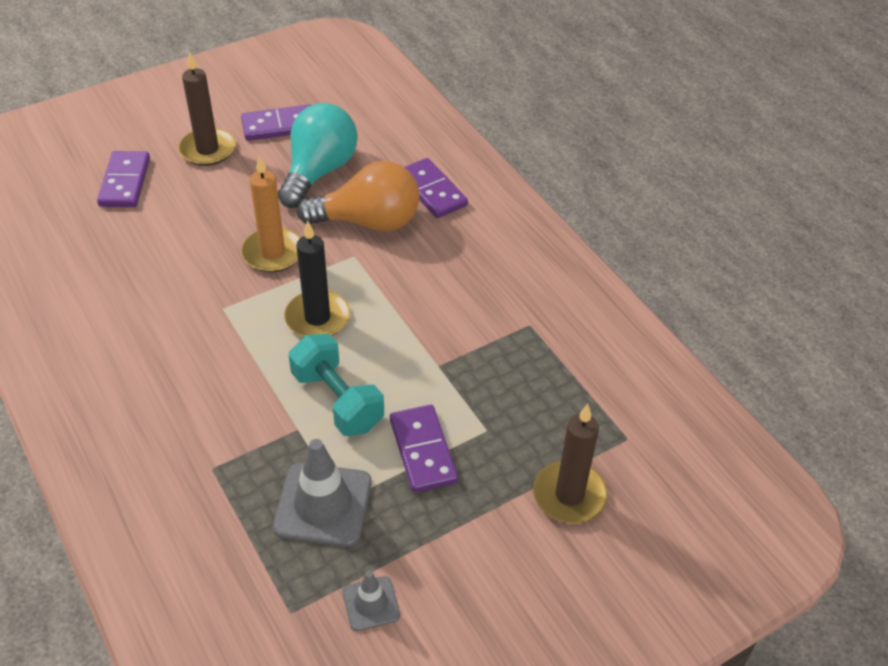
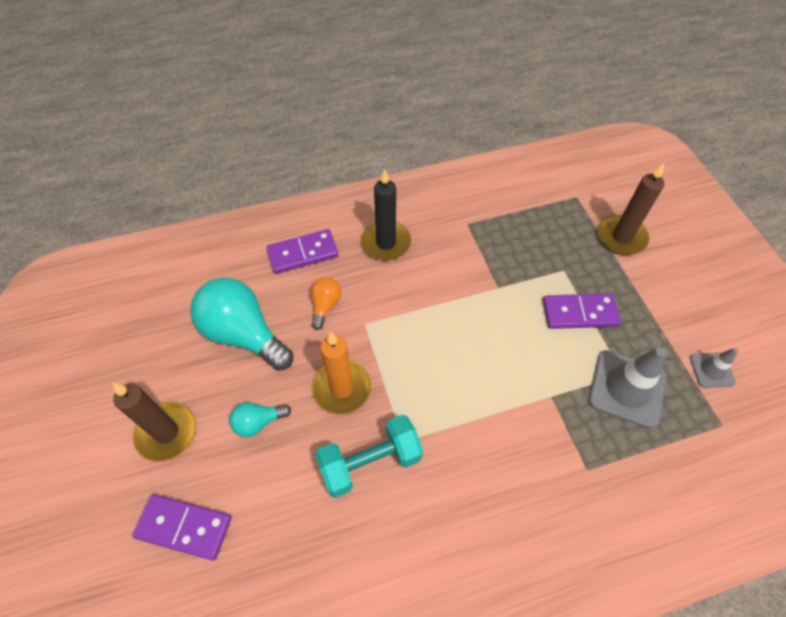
camera: 75 degrees left, 10 degrees up
purple domino [241,104,311,141] -> none
black candle [284,221,350,337] -> black candle moved to [361,169,411,261]
turquoise dumbbell [289,334,384,436] -> turquoise dumbbell moved to [315,414,423,498]
orange light bulb [297,161,420,231] -> orange light bulb [311,277,341,330], size x0.48
none -> turquoise light bulb [229,402,291,437]

